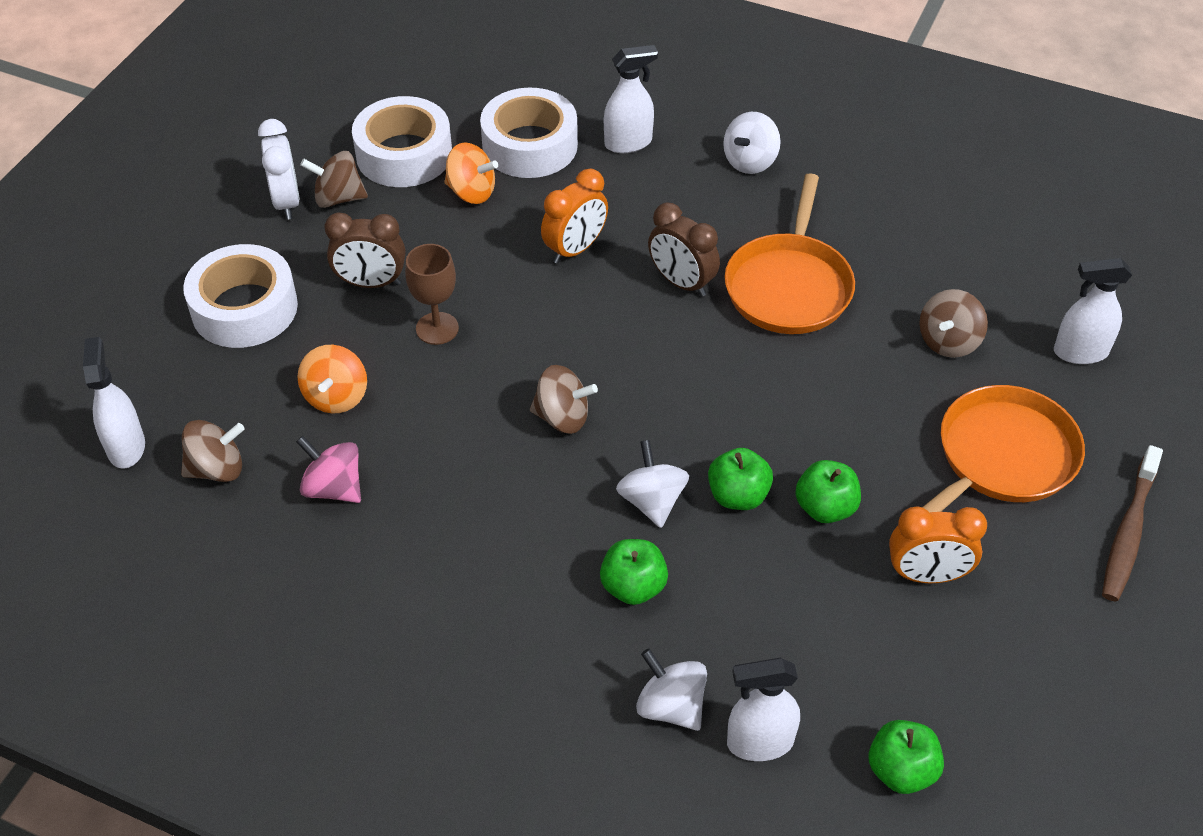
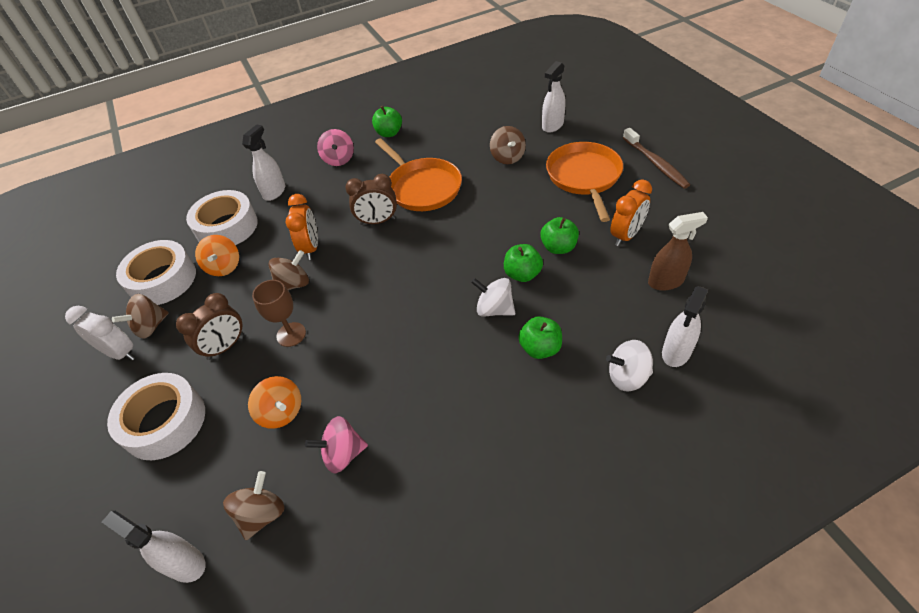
camera: 45 degrees left, 0 degrees up
orange spinning top [444,143,498,204] -> orange spinning top turned 105 degrees clockwise [195,235,239,276]
brown spinning top [530,365,598,434] -> brown spinning top moved to [268,250,309,290]
white spinning top [723,112,781,174] -> pink spinning top [317,129,354,166]
green apple [869,720,944,794] -> green apple moved to [372,106,402,137]
none -> brown spray bottle [648,212,708,291]

